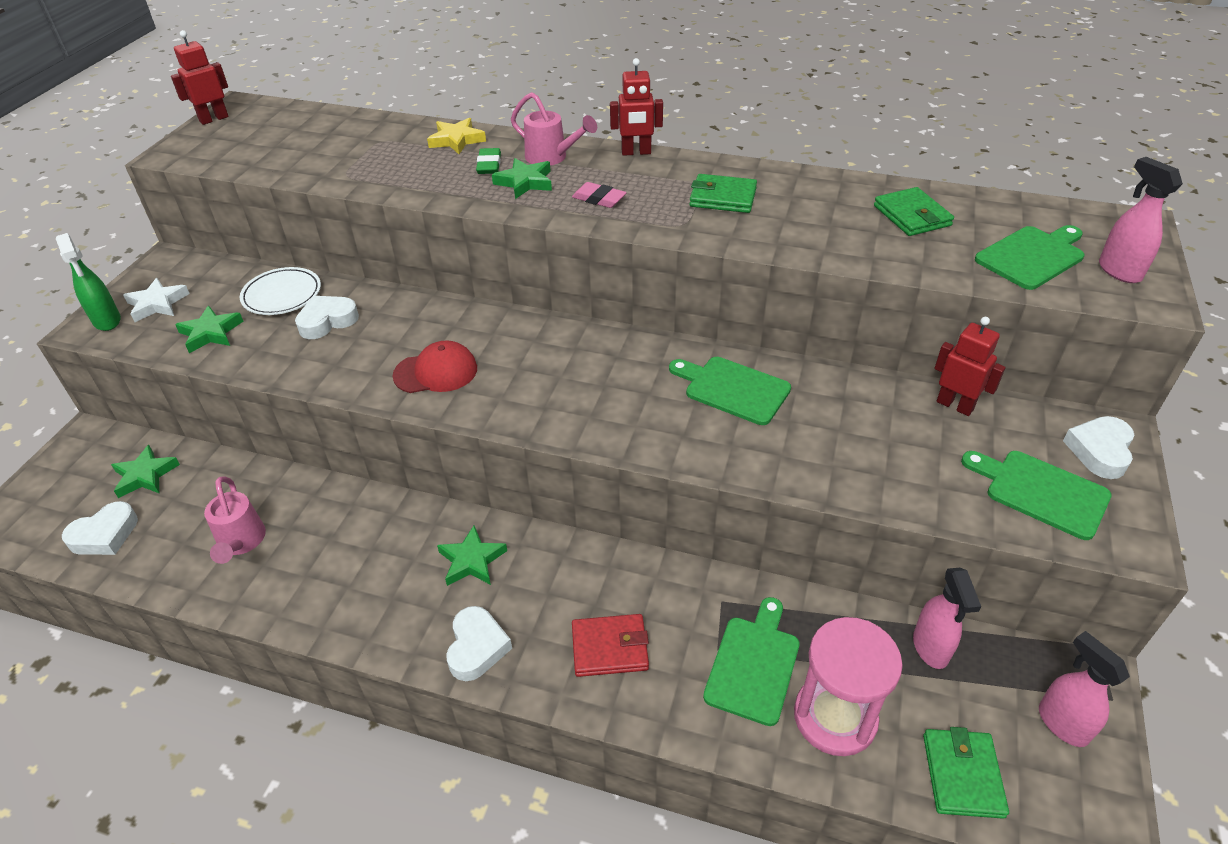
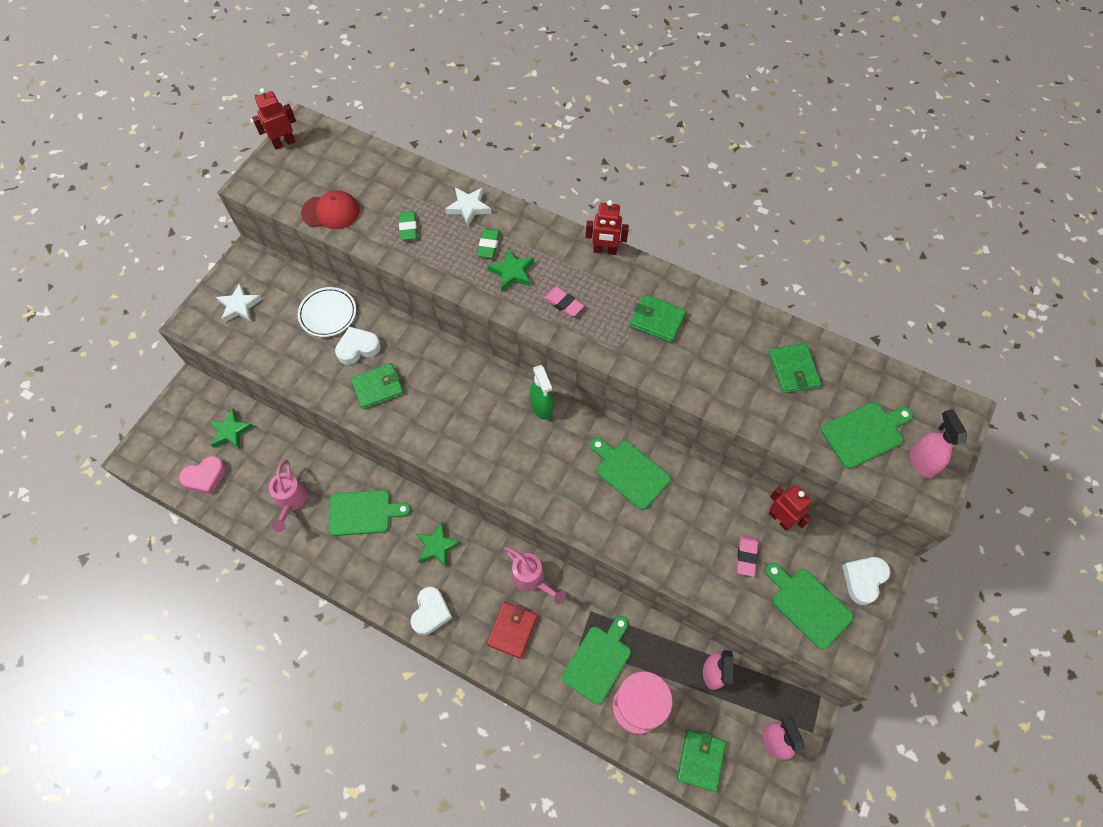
camera: 10 degrees right, 20 degrees up
green spray bottle [56,233,121,331] -> green spray bottle moved to [530,365,553,420]
white heart [62,501,138,555] -> pink heart [179,456,226,495]
green star [175,306,244,353] -> none
red cap [392,340,477,393] -> red cap moved to [301,190,360,229]
yellow star [427,118,486,154] -> white star [445,187,491,226]
pink watering can [511,92,597,166] -> pink watering can moved to [504,547,566,605]
red wallet [572,614,649,677] -> red wallet turned 75 degrees counterclockwise [487,602,538,659]
none -> green cutting board [328,490,411,536]
none -> green wallet [351,363,404,409]
none -> green eraser [399,211,417,240]
none -> pink eraser [737,535,758,577]

